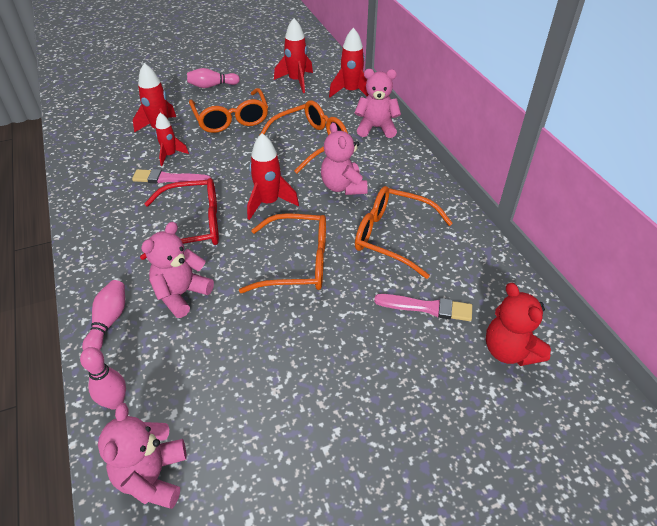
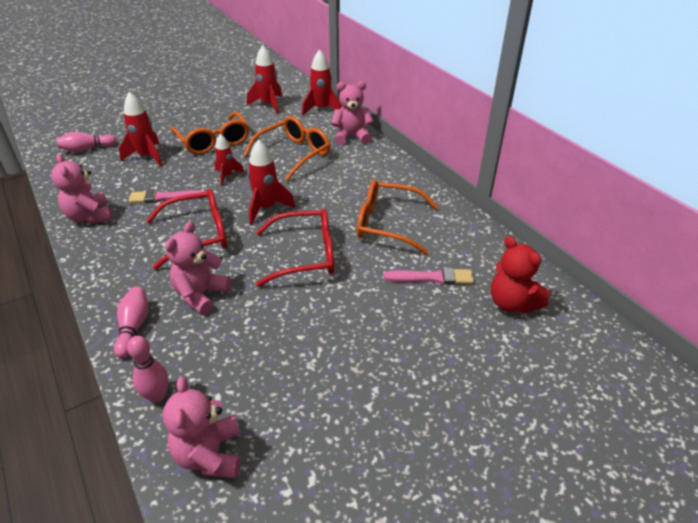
camera: 10 degrees left, 5 degrees down
red rocket [155,113,189,166] -> red rocket moved to [215,134,244,186]
pink bowling pin [187,68,240,88] -> pink bowling pin moved to [57,132,117,152]
orange glasses [239,213,326,293] -> red glasses [256,208,334,287]
pink teddy bear [321,122,368,195] -> pink teddy bear moved to [51,154,112,224]

